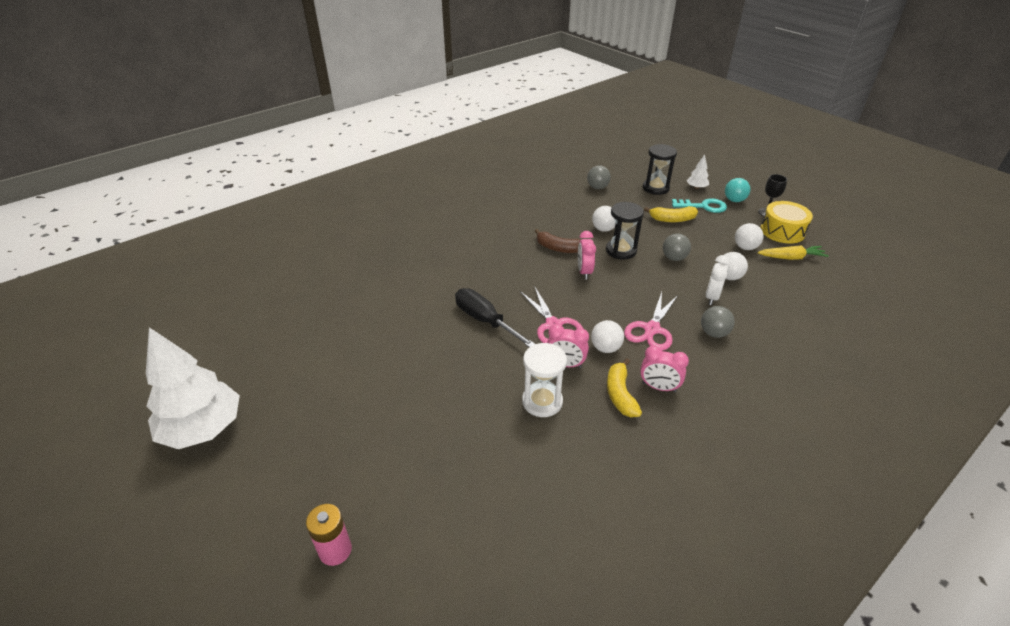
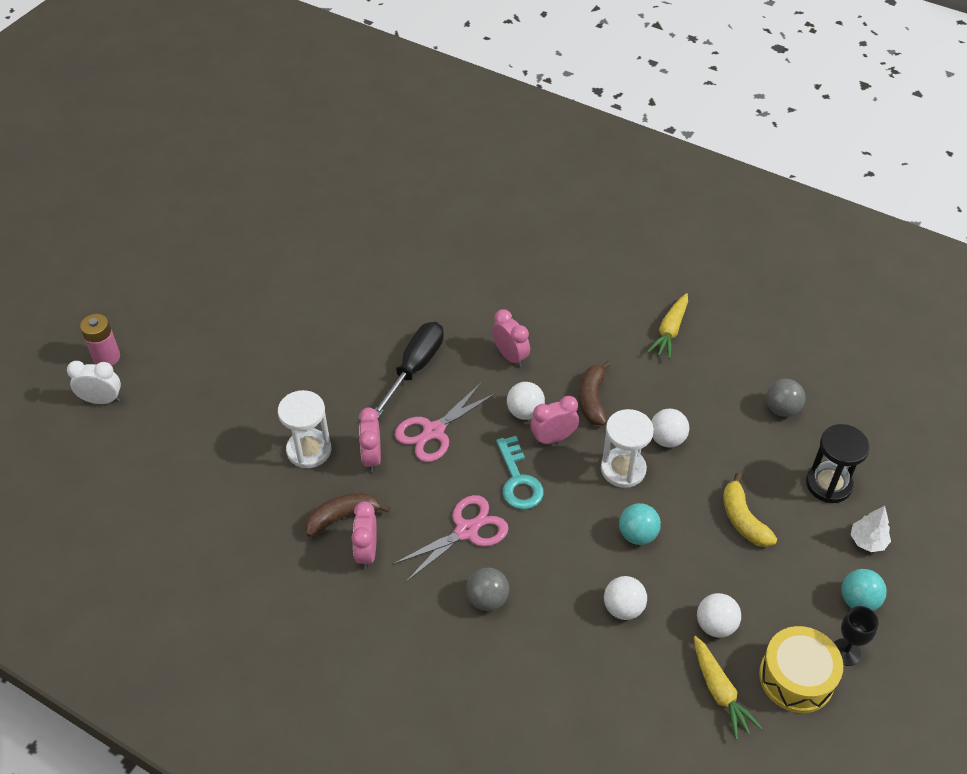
camera: 70 degrees right, 10 degrees up
white tree [146,327,240,449] -> none
white ball [591,320,624,353] -> white ball moved to [507,382,545,420]
black hourglass [606,202,644,260] -> white hourglass [601,409,654,488]
yellow banana [607,358,642,417] -> brown banana [305,493,390,537]
pink scissors [624,292,678,351] -> pink scissors turned 135 degrees clockwise [392,495,509,582]
grey ball [663,233,691,261] -> turquoise ball [619,503,661,545]
turquoise key [672,198,727,213] -> turquoise key moved to [496,436,544,510]
white clock [706,255,730,305] -> white clock moved to [67,361,121,404]
none -> pink clock [492,309,530,367]
none -> yellow carrot [647,293,688,359]

